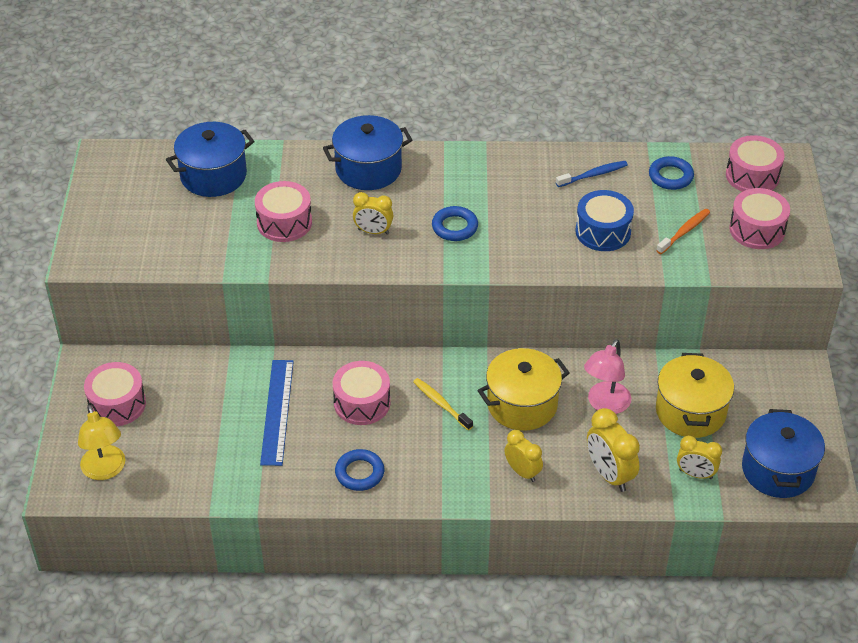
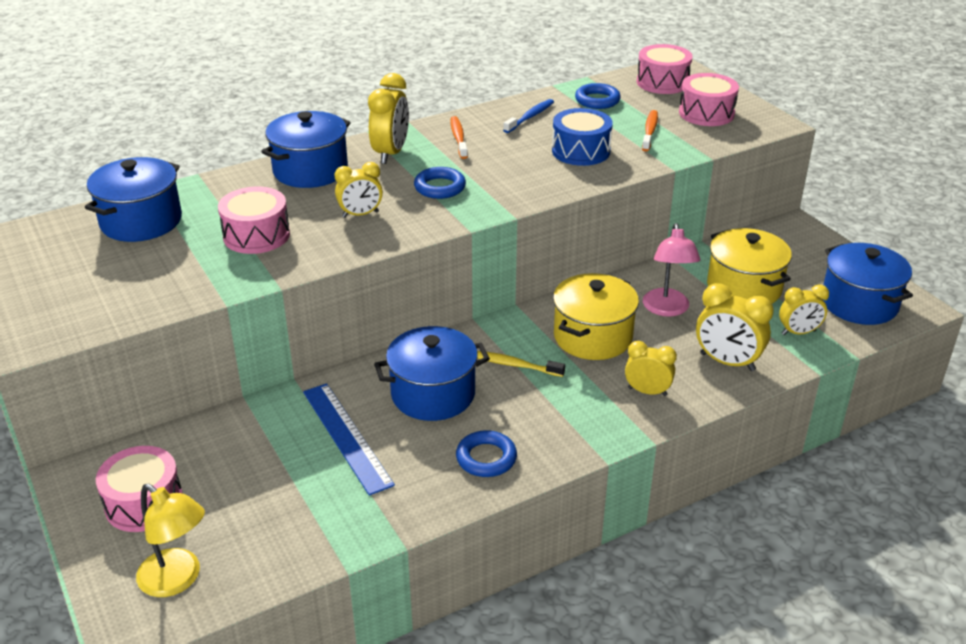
camera: 30 degrees left, 10 degrees down
pink drum [333,361,390,425] -> blue pot [374,326,490,421]
none -> yellow clock [368,73,409,164]
none -> orange toothbrush [451,116,468,159]

